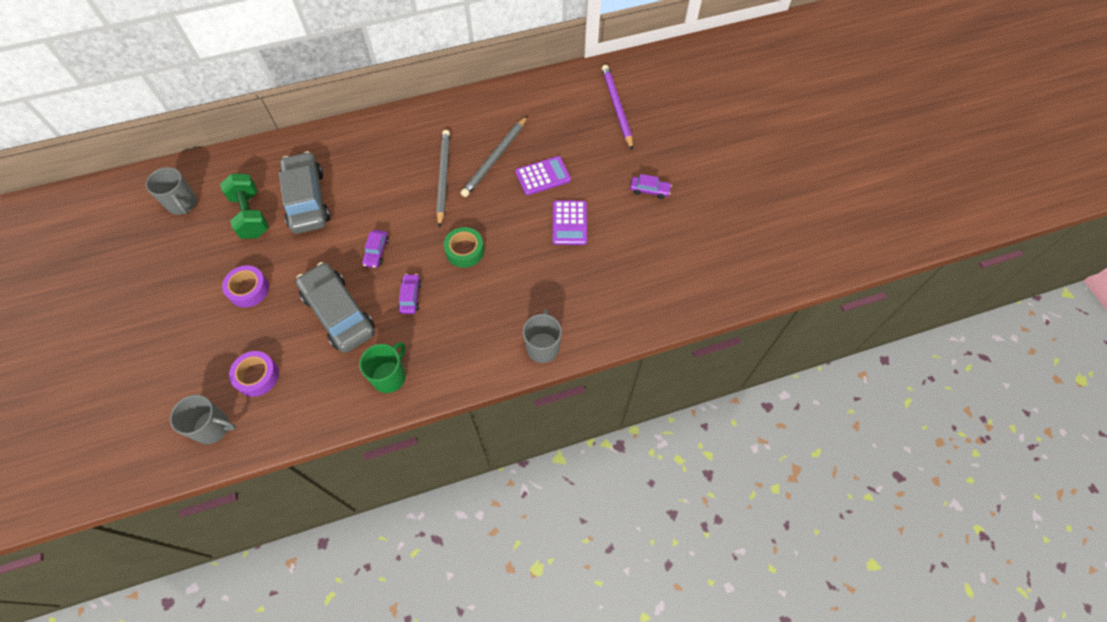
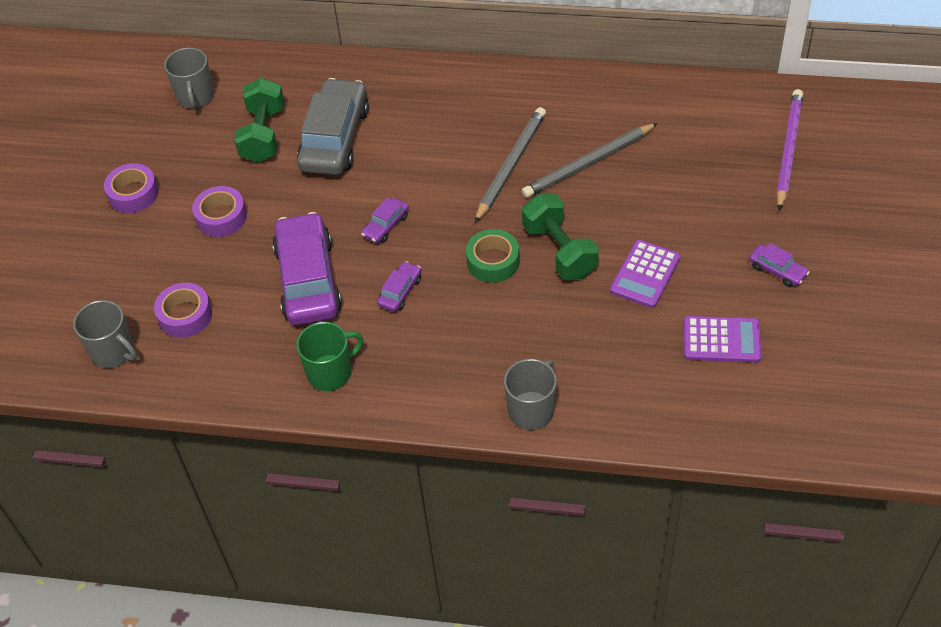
camera: 30 degrees right, 10 degrees down
grey car [296,262,375,353] -> purple car [272,212,342,325]
purple calculator [515,156,571,195] -> purple calculator moved to [683,316,761,363]
none -> purple tape [104,163,159,213]
none -> green dumbbell [522,194,599,280]

